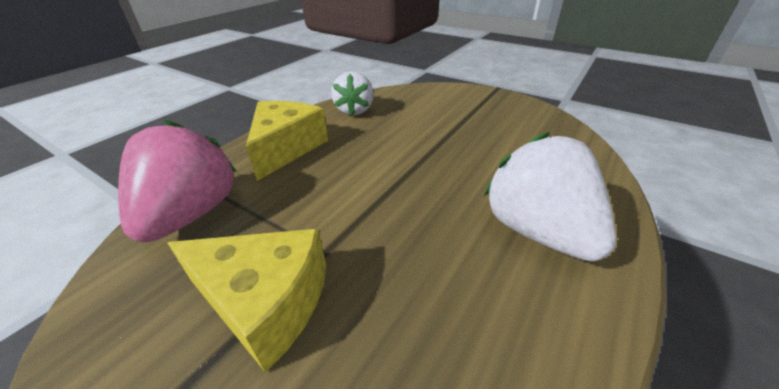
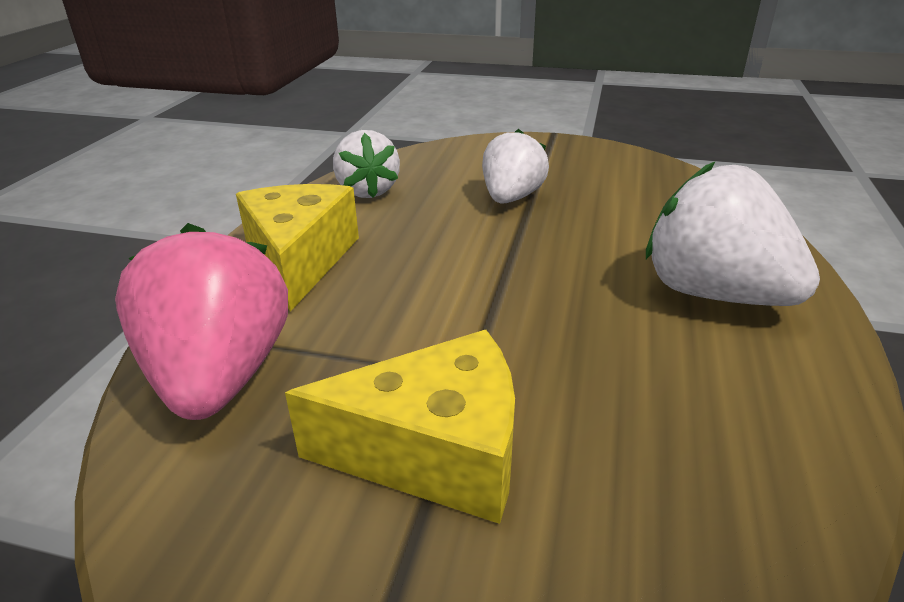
camera: 20 degrees left, 5 degrees down
none -> white strawberry [482,129,549,203]

